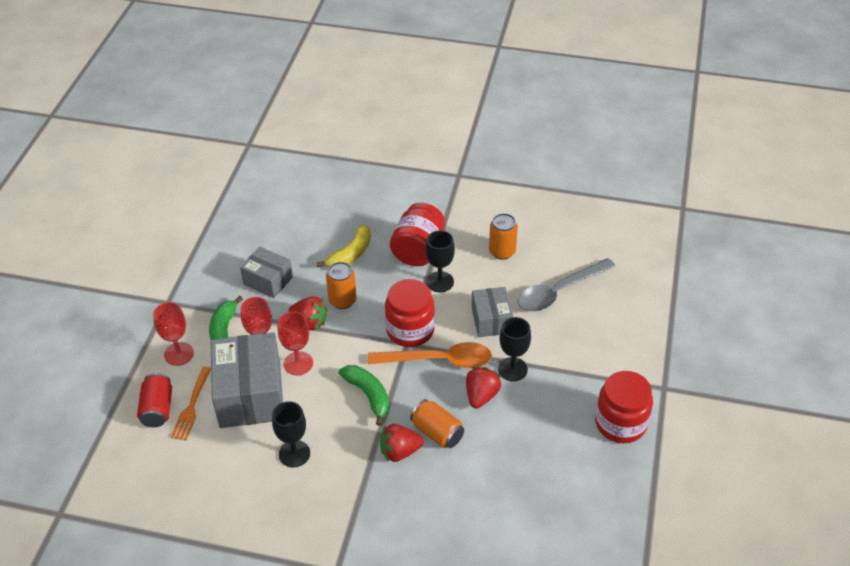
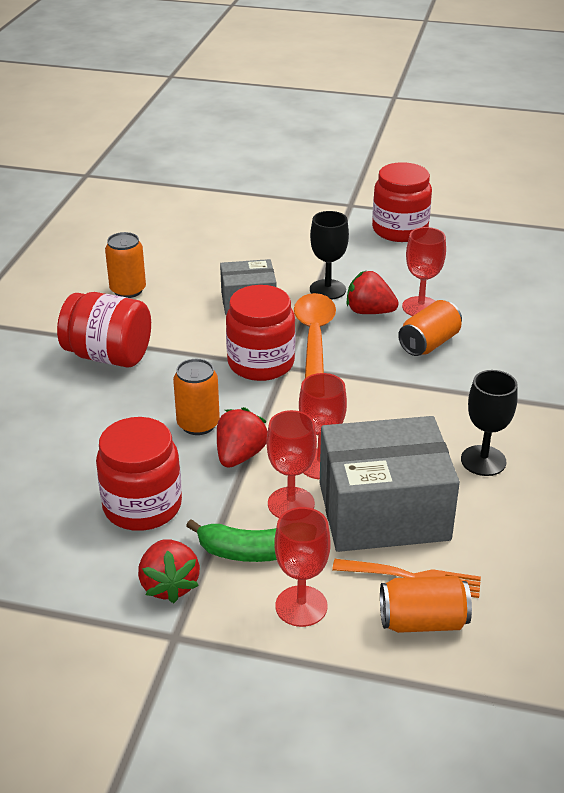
camera: 90 degrees left, 10 degrees down
red can [137,373,172,427] -> orange can [380,576,472,633]
grey box [240,246,293,298] -> red jar [96,417,182,531]
yellow banana [317,224,371,267] -> none
green banana [339,365,389,426] -> none
red strawberry [380,424,424,462] -> red strawberry moved to [138,539,200,603]
black goblet [426,230,455,292] -> none
grey spoon [518,258,616,312] -> none
none -> red goblet [402,227,446,316]

